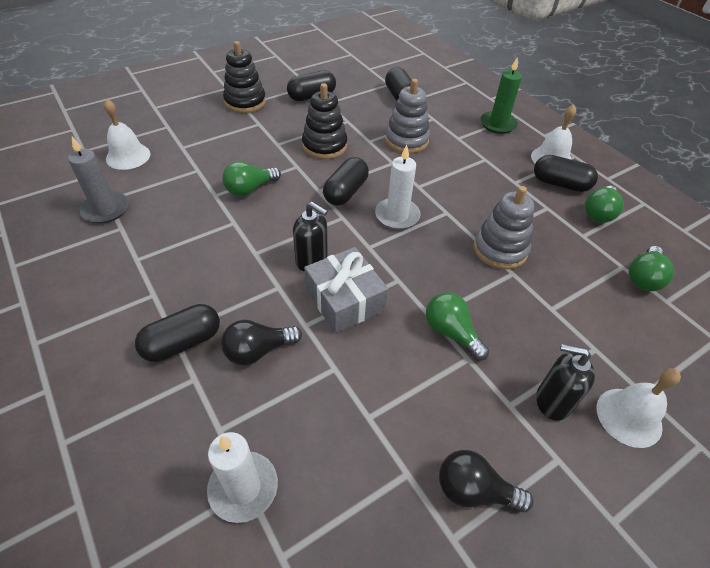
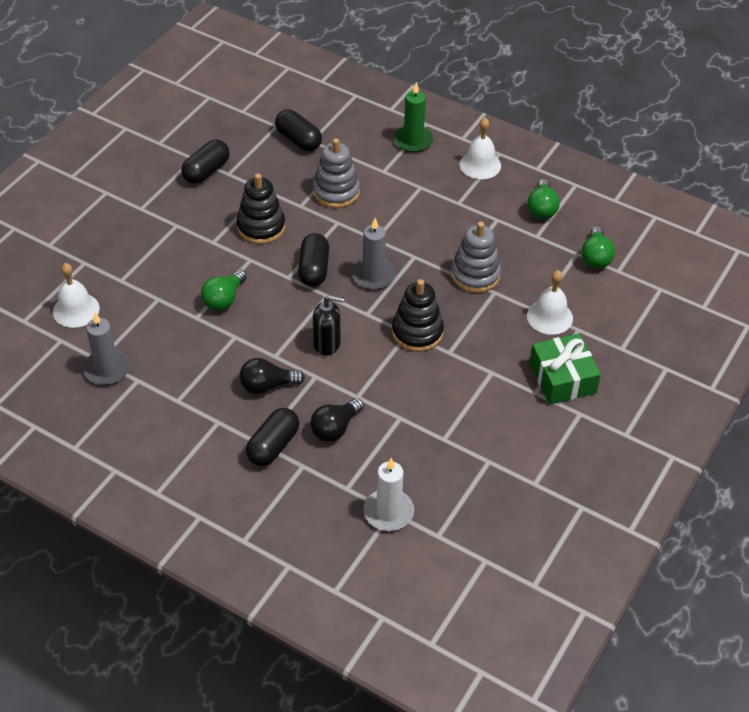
camera: 25 degrees left, 0 degrees up
black stacking toy [223,41,266,113] -> black stacking toy moved to [392,279,444,352]
grey gift [304,247,388,333] -> none
white candle [375,145,421,230] -> grey candle [352,218,396,290]
green light bulb [426,292,489,361] -> none
black light bulb [439,450,533,512] -> black light bulb moved to [239,358,305,394]
black capsule [534,155,598,192] -> none
black soap dispenser [536,344,595,421] -> green gift [529,334,601,404]
white bell [597,368,681,448] -> white bell moved to [527,270,573,335]

